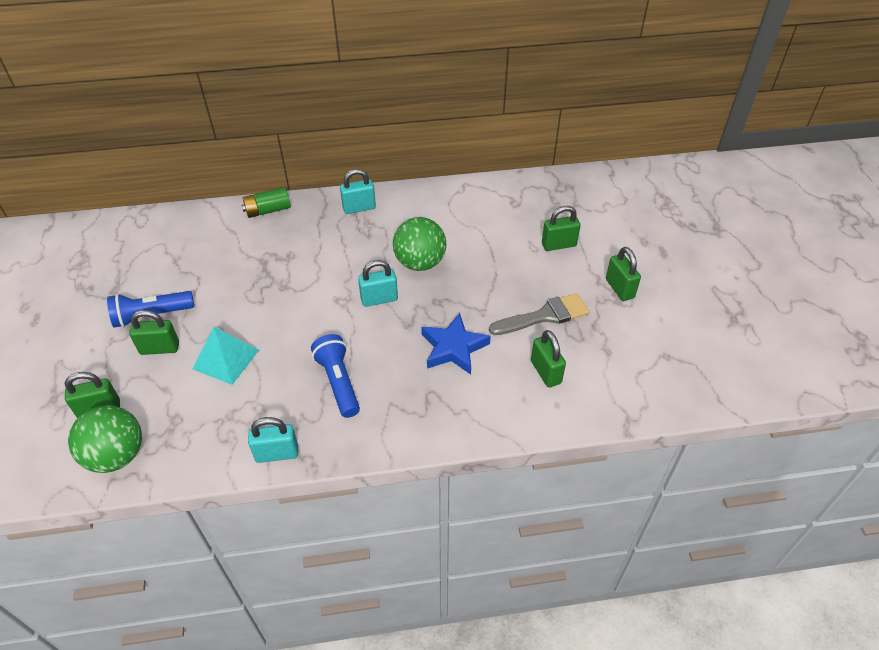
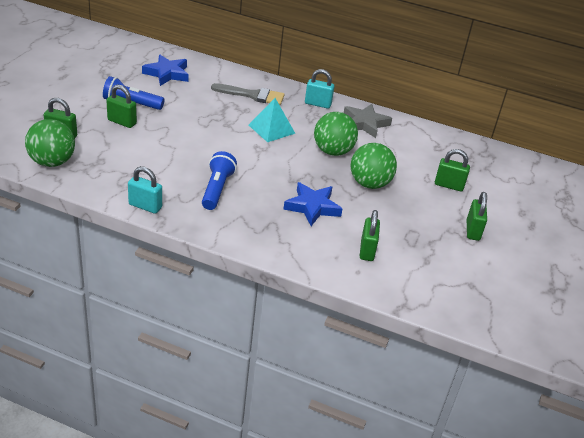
camera: 25 degrees right, 10 degrees down
turquoise pyramid [193,327,259,385] -> turquoise pyramid moved to [249,98,296,142]
green battery [241,187,291,218] -> none
turquoise padlock [358,260,398,307] -> none
grey brush [489,293,590,335] -> grey brush moved to [211,83,284,105]
none -> blue star [142,55,189,86]
none -> grey star [344,104,392,138]
none -> green ball [351,143,397,189]

